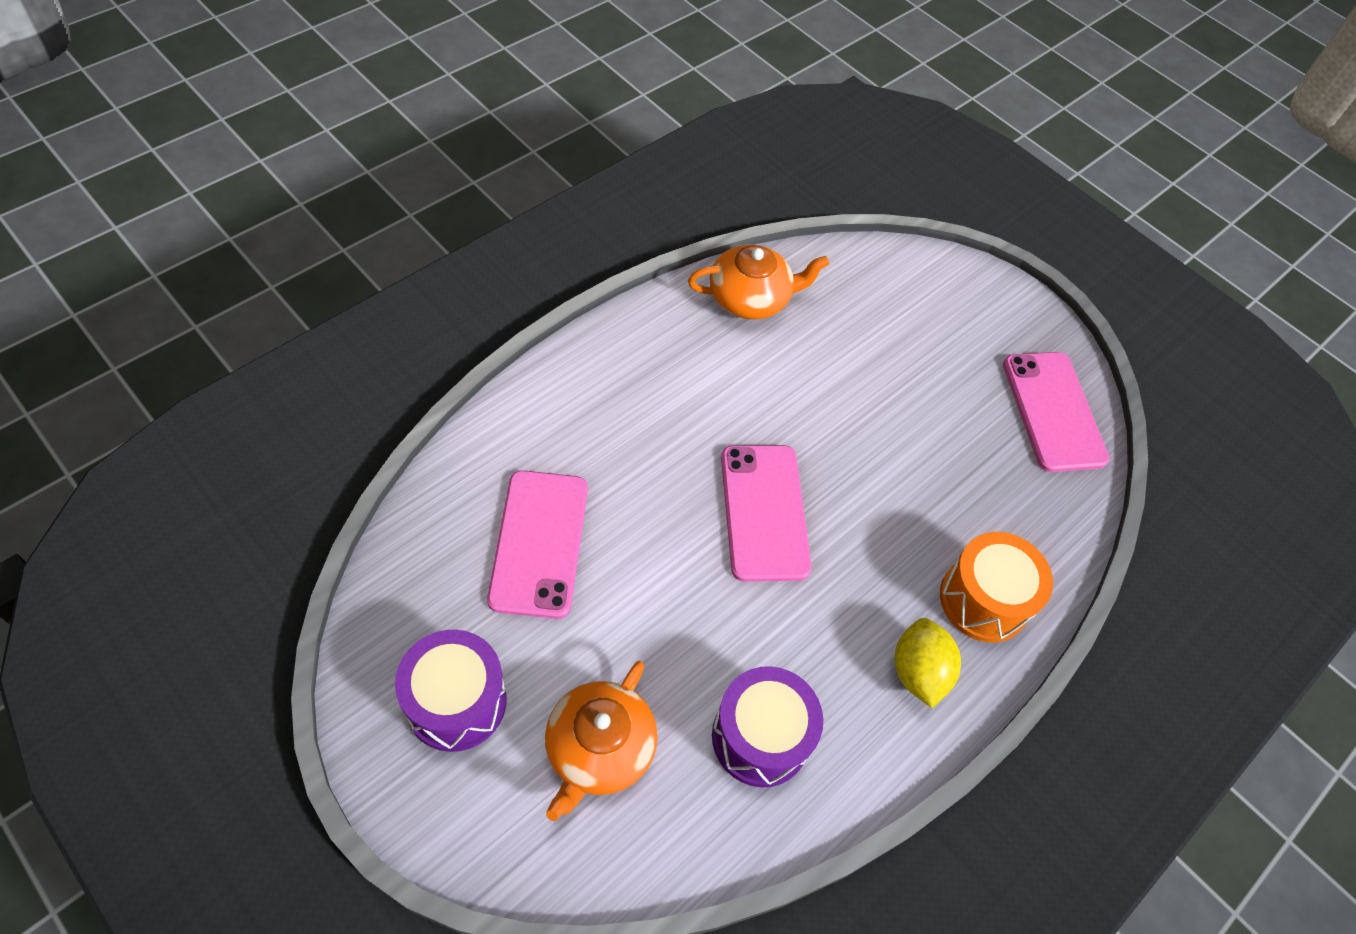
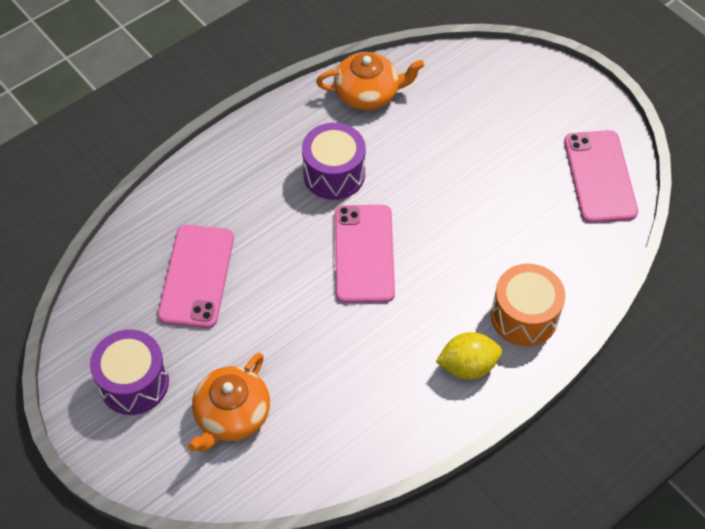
camera: 10 degrees right, 0 degrees up
purple drum [712,666,823,787] -> purple drum moved to [302,123,366,200]
yellow lemon [895,618,961,708] -> yellow lemon turned 75 degrees clockwise [436,332,502,379]

